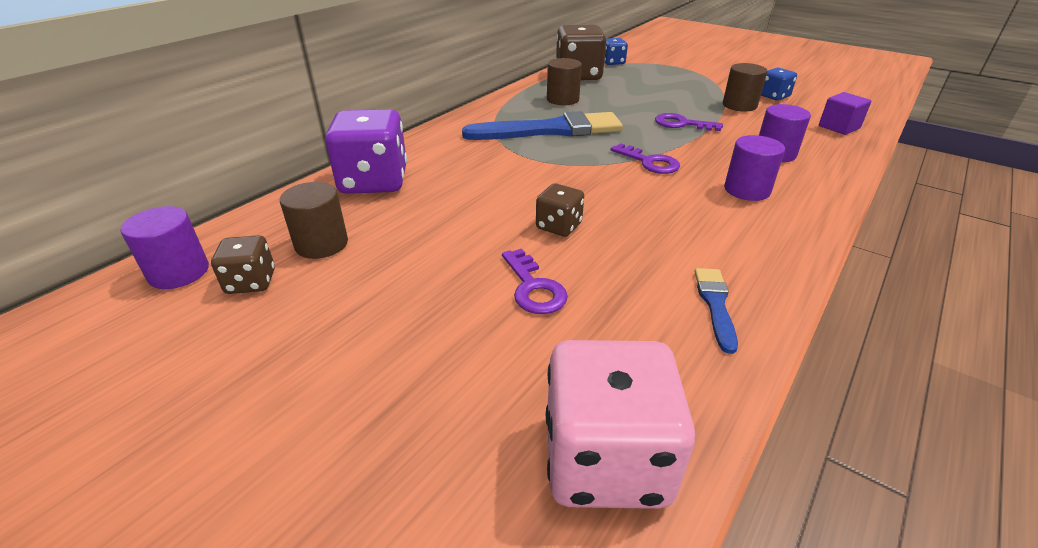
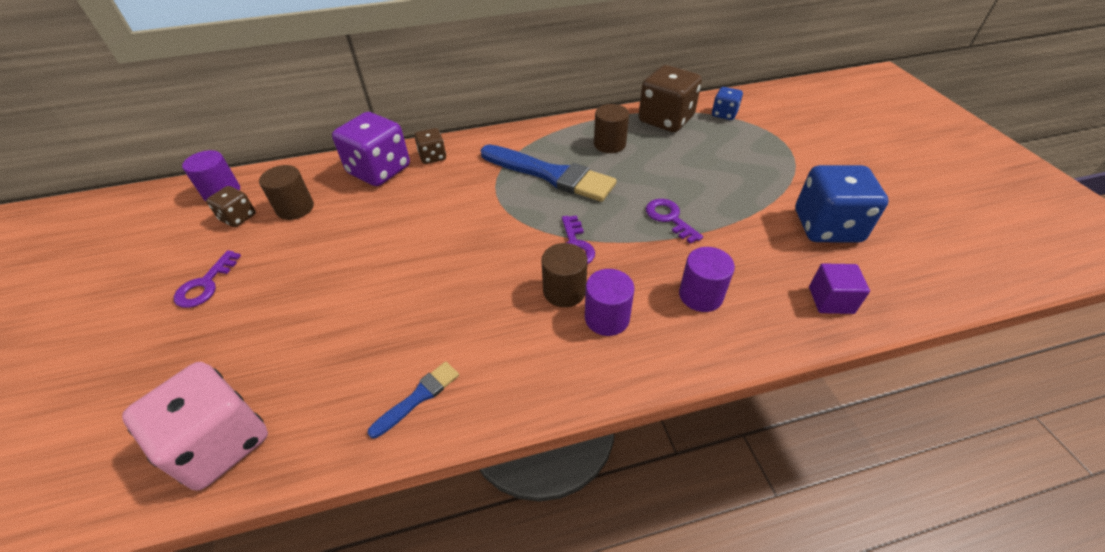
camera: 40 degrees right, 10 degrees up
purple key [502,249,568,314] -> purple key moved to [174,250,241,308]
brown dice [536,183,584,237] -> brown dice moved to [414,128,446,164]
brown cylinder [723,63,768,112] -> brown cylinder moved to [542,243,587,307]
blue dice [761,68,797,101] -> blue dice [795,165,889,243], size x1.93

